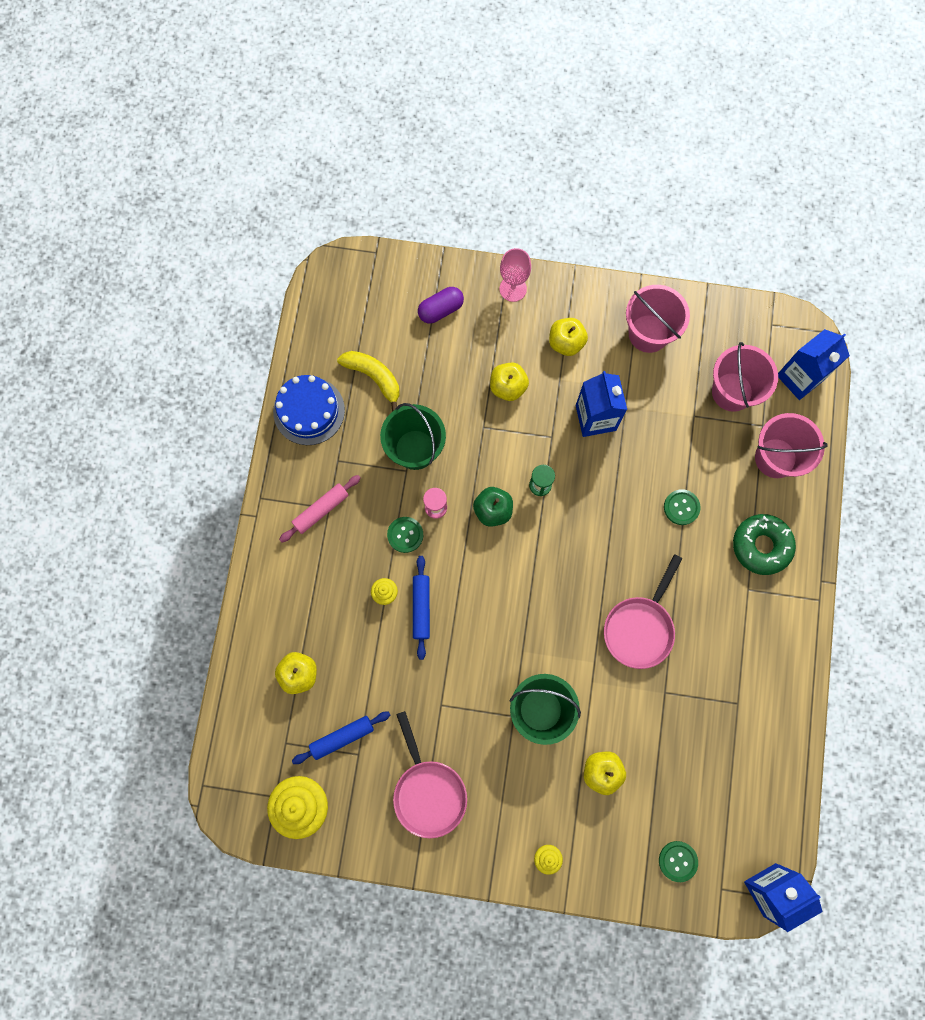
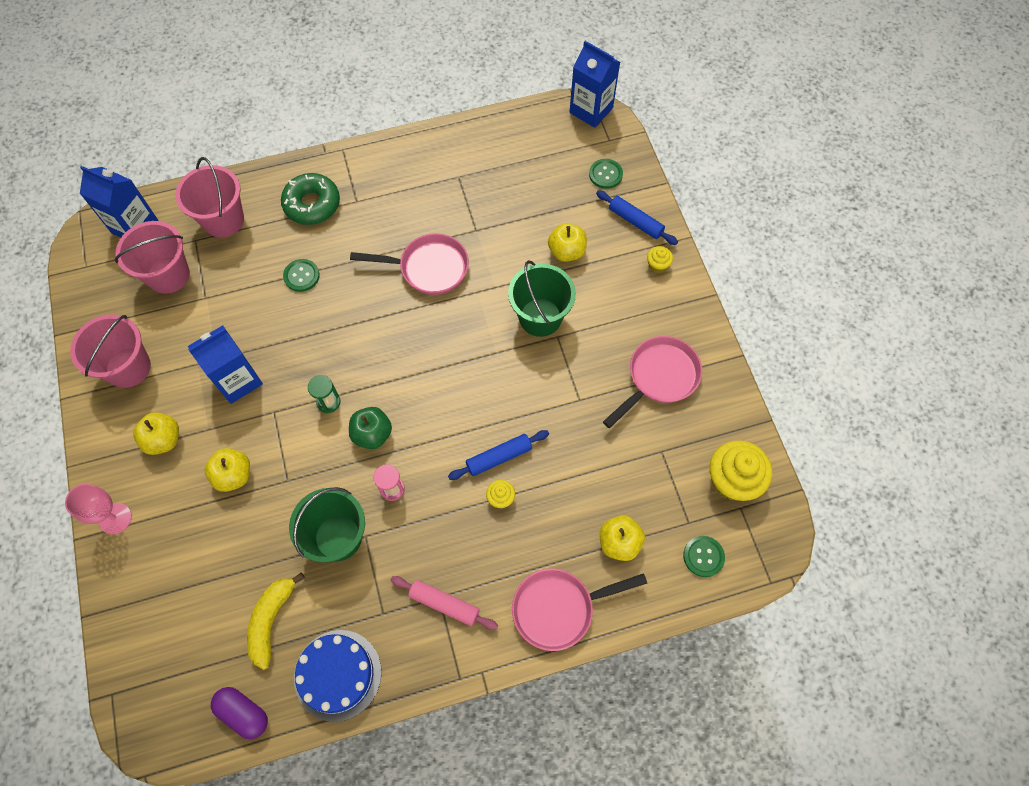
camera: 115 degrees left, 10 degrees down
blue rolling pin [292,712,390,764] -> blue rolling pin moved to [596,190,678,245]
green button [387,517,423,553] -> green button moved to [683,536,725,577]
purple capsule [418,287,464,323] -> purple capsule moved to [211,687,268,739]
none -> pink pan [512,568,647,651]

